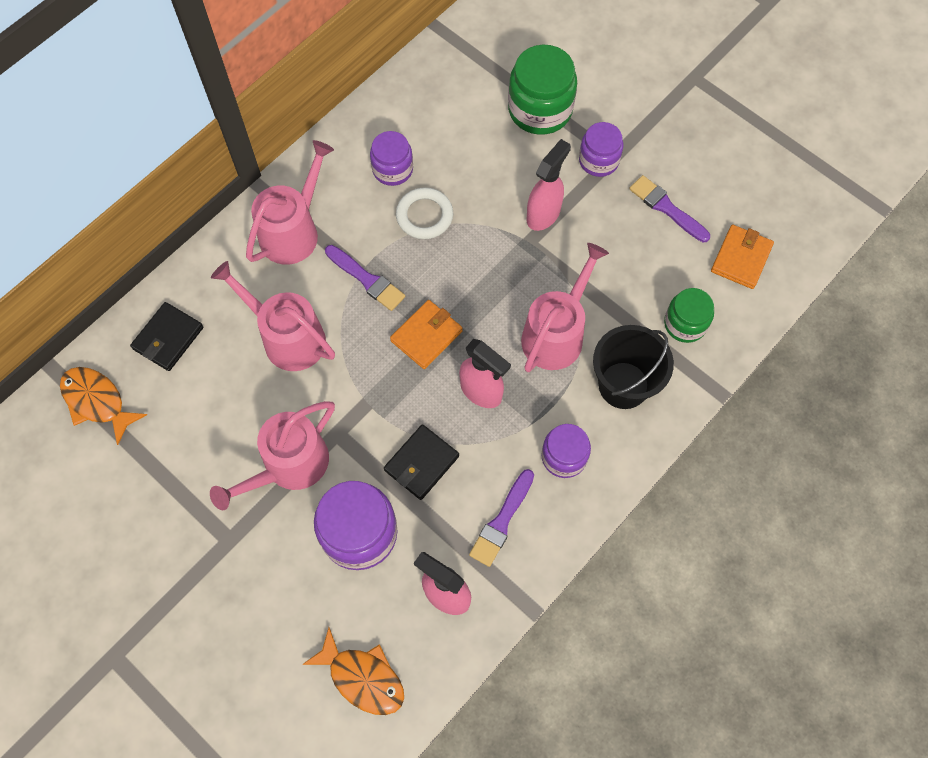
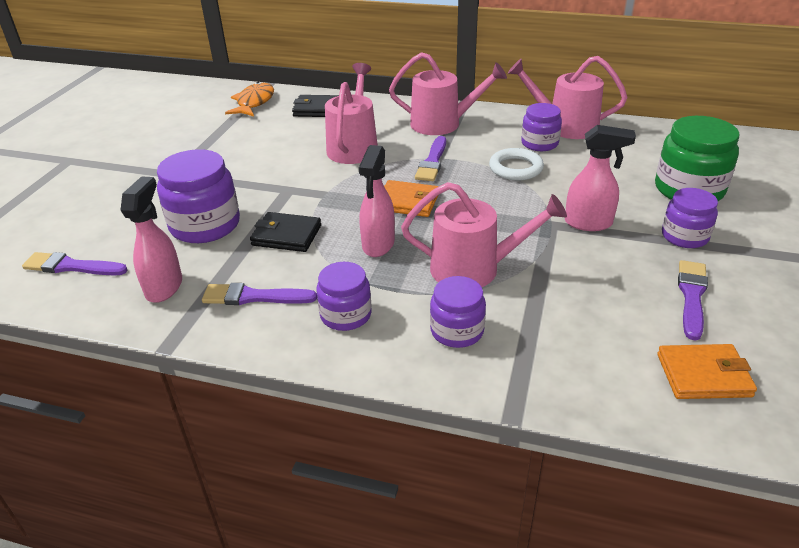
camera: 65 degrees right, 30 degrees down
pink watering can [210,401,335,510] -> pink watering can moved to [508,56,627,139]
orange fish [302,628,404,715] -> purple brush [22,252,128,275]
black bucket [593,325,674,409] -> purple jar [430,276,486,348]
green jar [664,288,714,343] -> none

